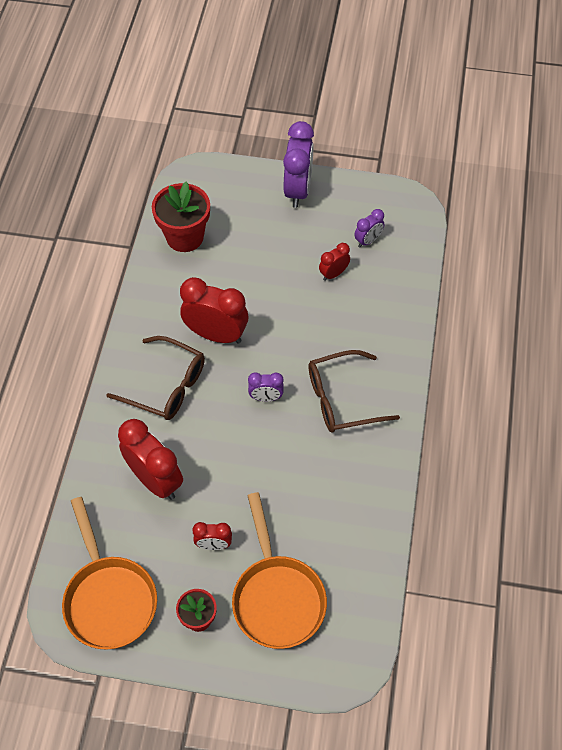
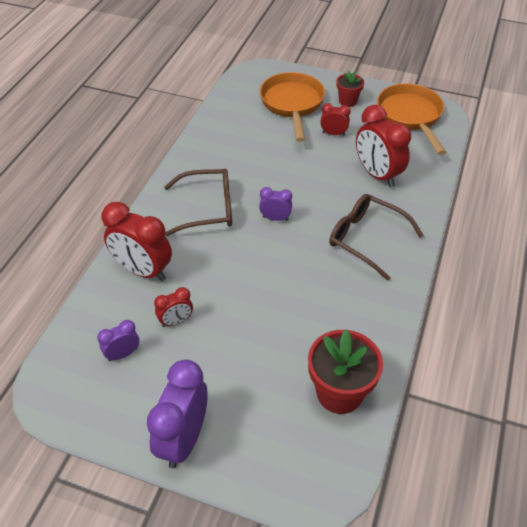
camera: 170 degrees left, 10 degrees down
red clock [180,277,248,343] -> red clock moved to [102,202,172,281]

